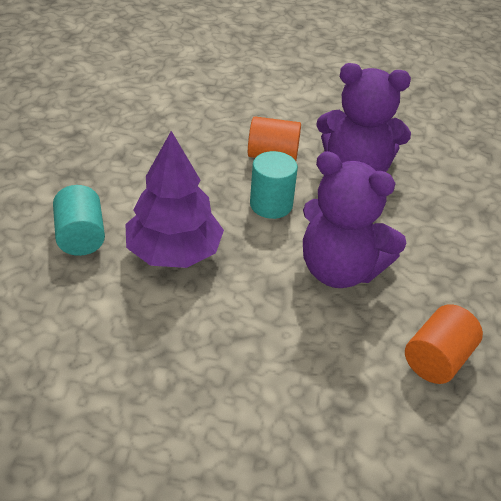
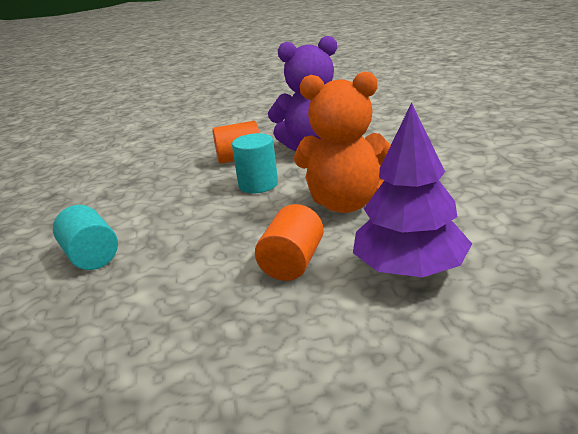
camera: 15 degrees left, 15 degrees down
purple tree [126,131,224,268] -> purple tree moved to [353,102,472,277]
purple teddy bear [303,151,406,288] -> orange teddy bear [294,71,391,213]
orange cylinder [405,304,483,384] -> orange cylinder moved to [255,204,324,281]

